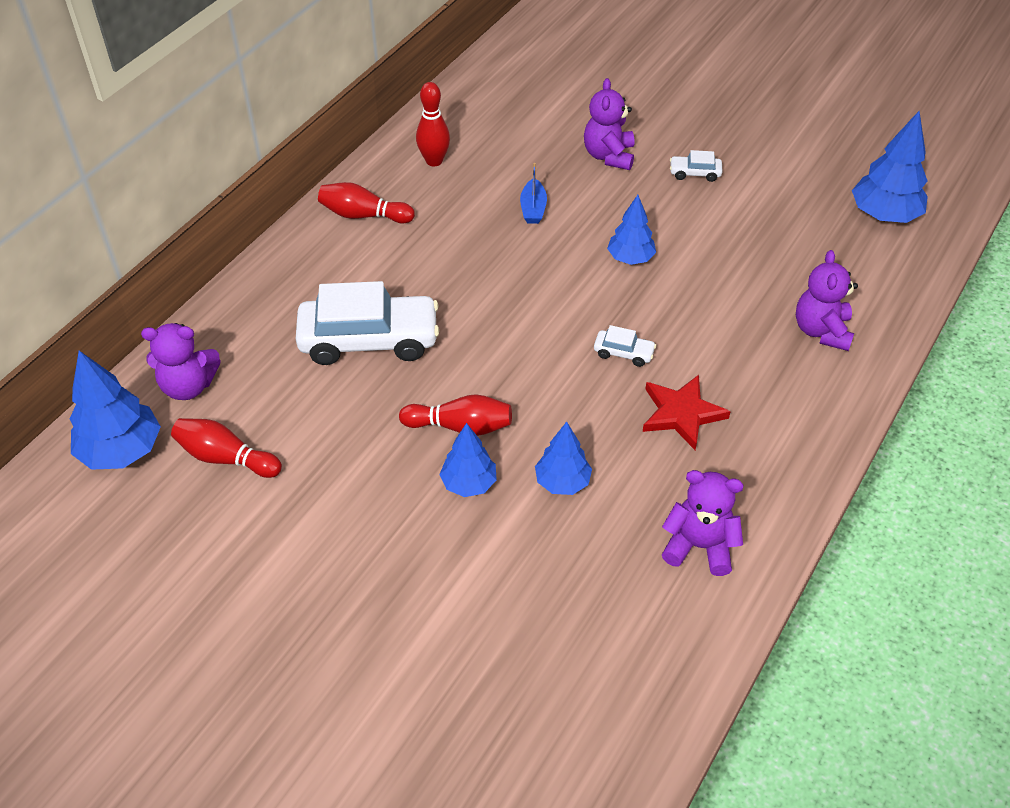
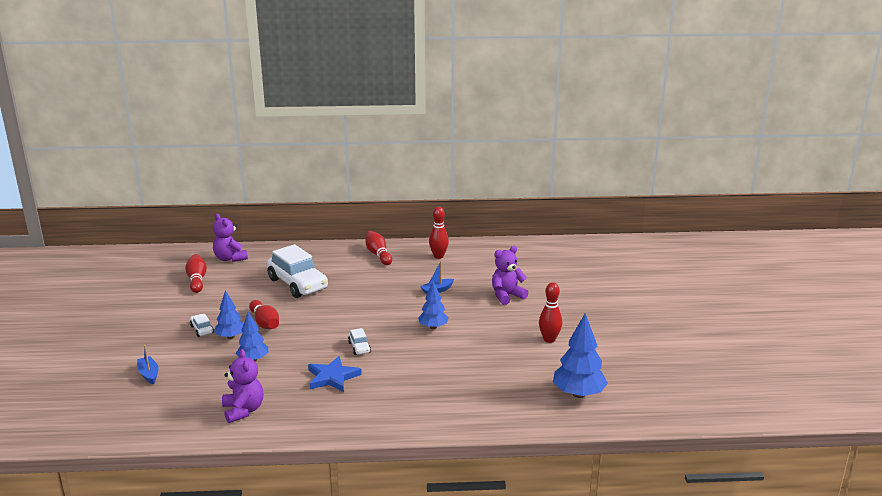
camera: 55 degrees right, 25 degrees down
blue tree [70,351,161,470] -> none
red star [643,375,731,450] -> blue star [308,356,362,392]
white car [670,150,722,182] -> white car moved to [190,314,214,337]
purple teddy bear [796,250,858,351] -> none
none -> blue boat [137,345,159,384]
none -> red bowling pin [539,282,562,343]

